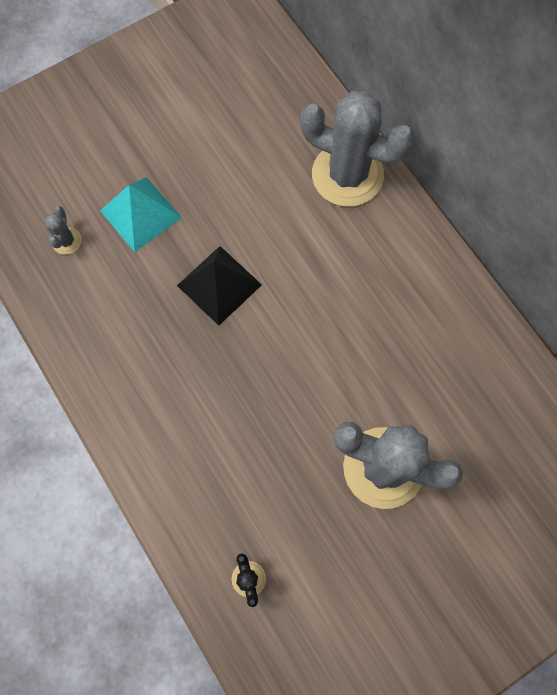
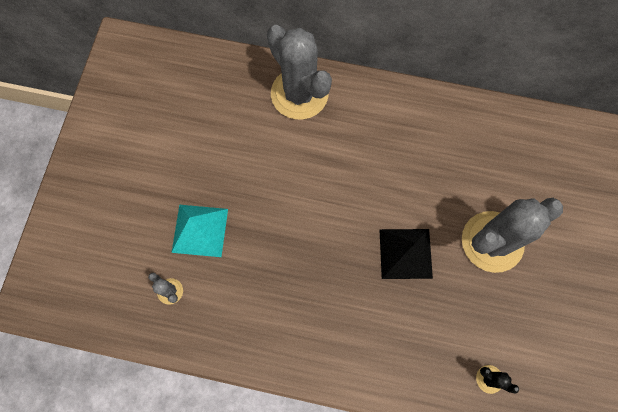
camera: 45 degrees left, 0 degrees up
black pyramid [177,246,262,326] -> black pyramid moved to [379,229,433,279]
grey cactus [300,91,415,207] -> grey cactus turned 75 degrees clockwise [267,25,332,120]

